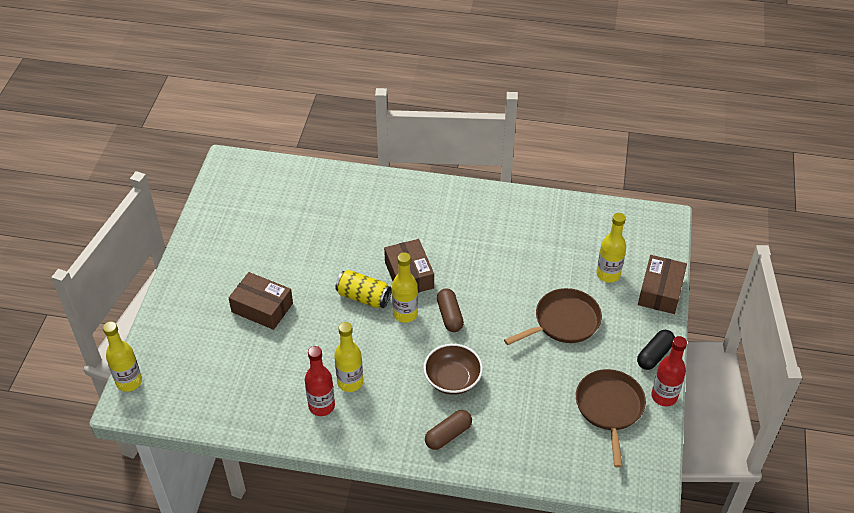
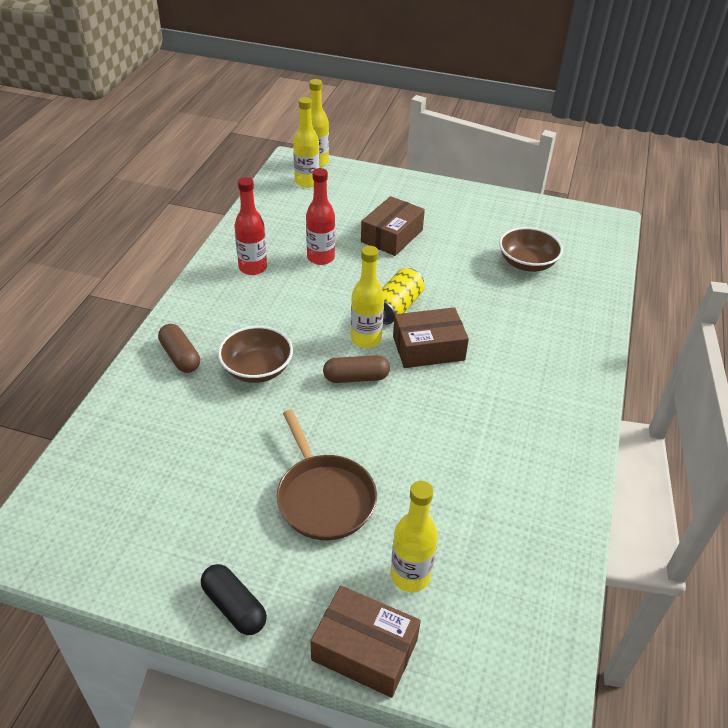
camera: 95 degrees right, 5 degrees down
yellow bottle [334,322,363,392] -> yellow bottle moved to [293,97,320,188]
brown pan [576,369,646,468] -> none
red bottle [651,336,687,406] -> red bottle moved to [306,168,335,265]
none -> brown bowl [499,227,563,272]

